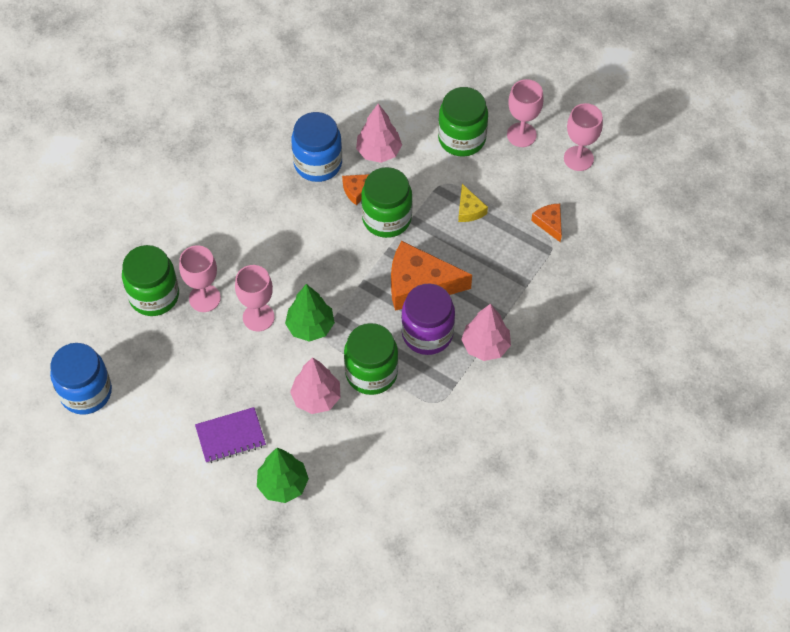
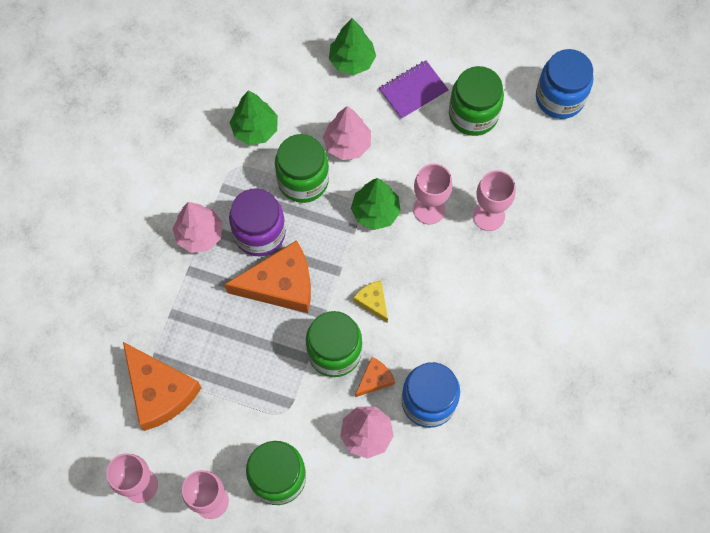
camera: 165 degrees right, 10 degrees up
green jar [122,245,179,316] -> green jar moved to [449,66,504,136]
yellow cheese [458,184,488,222] -> yellow cheese moved to [353,281,388,323]
orange cheese [531,204,562,242] -> orange cheese [123,342,201,431], size x2.07
none -> green tree [230,90,278,145]

